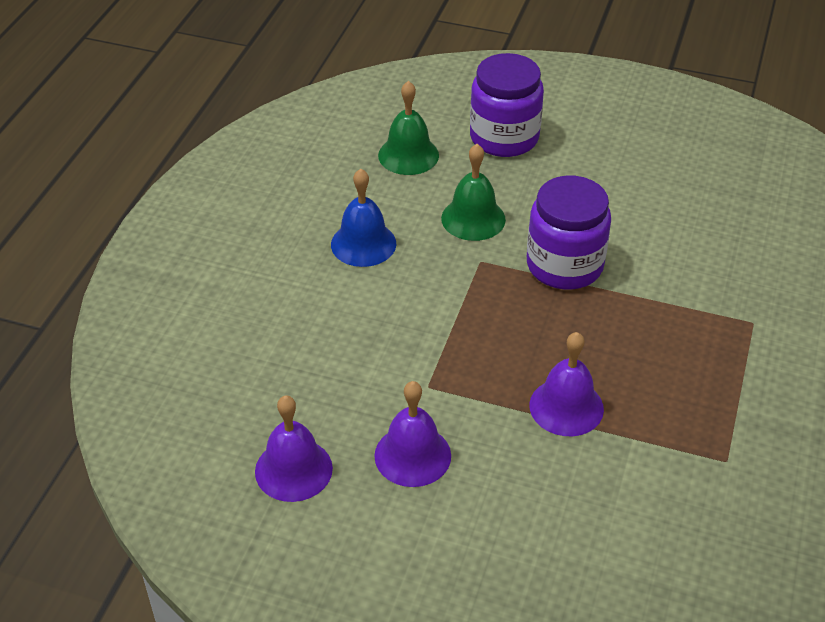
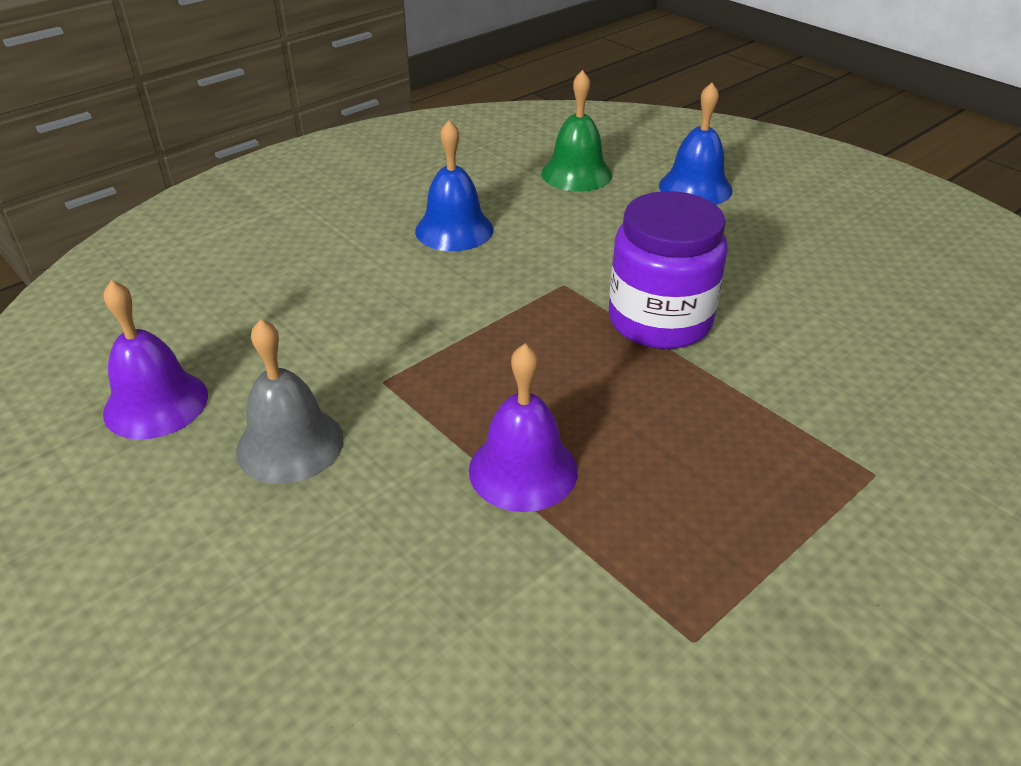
camera: 30 degrees right, 5 degrees down
purple bell [374,381,451,487] -> grey bell [236,319,344,484]
green bell [441,144,506,241] -> none
purple jar [470,53,544,157] -> blue bell [659,82,733,205]

